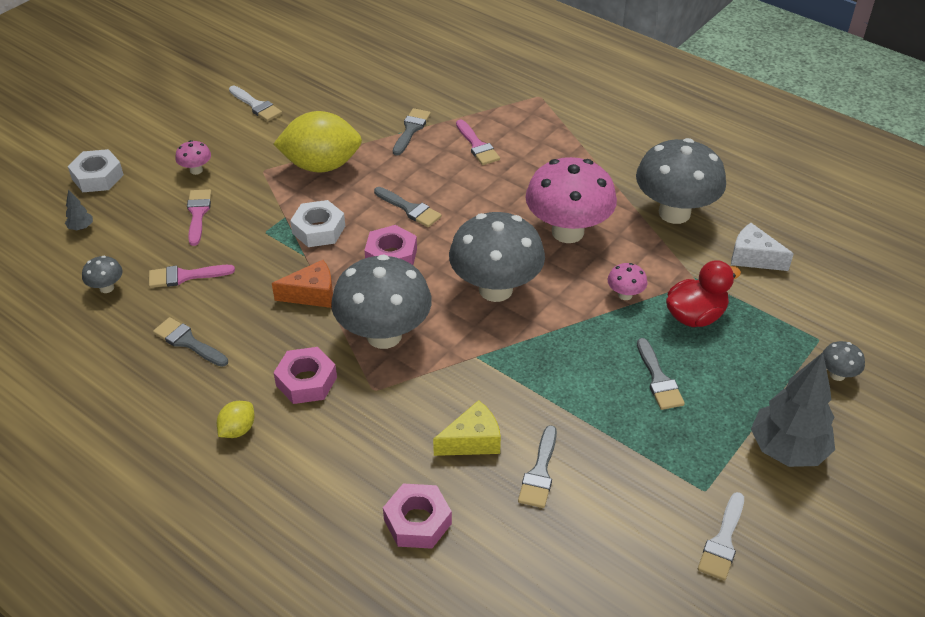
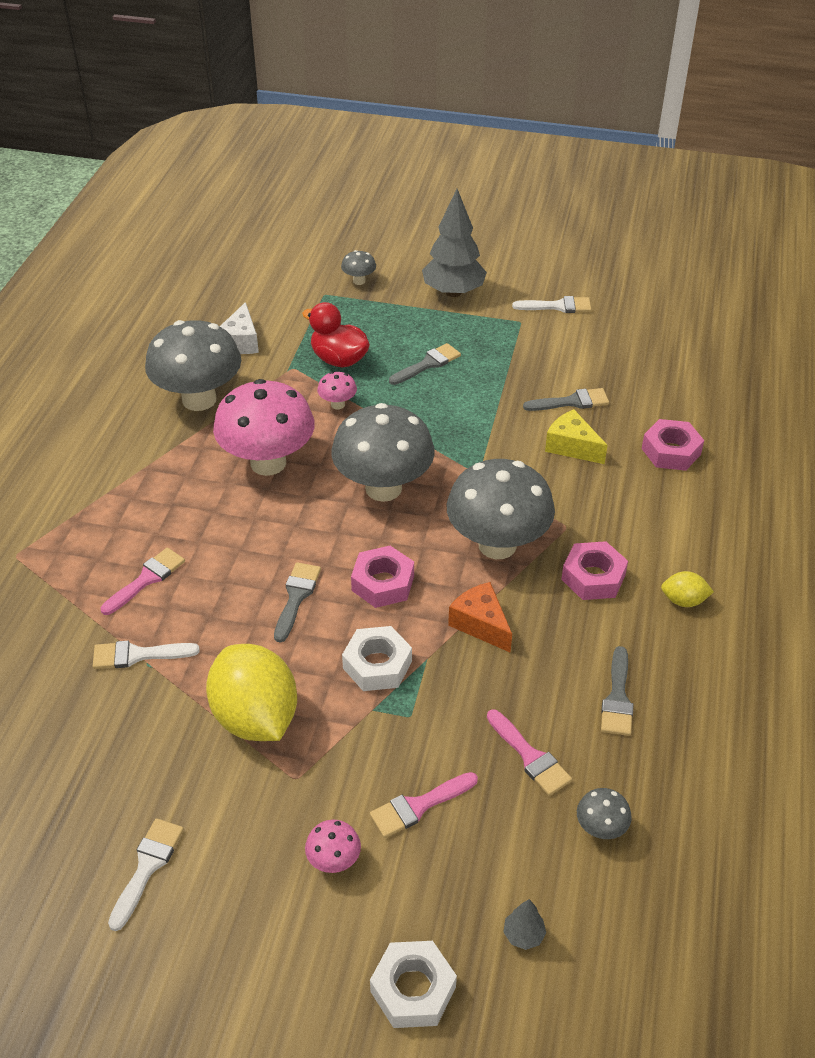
camera: 115 degrees left, 0 degrees up
grey brush [393,108,431,156] -> white brush [93,641,200,669]

